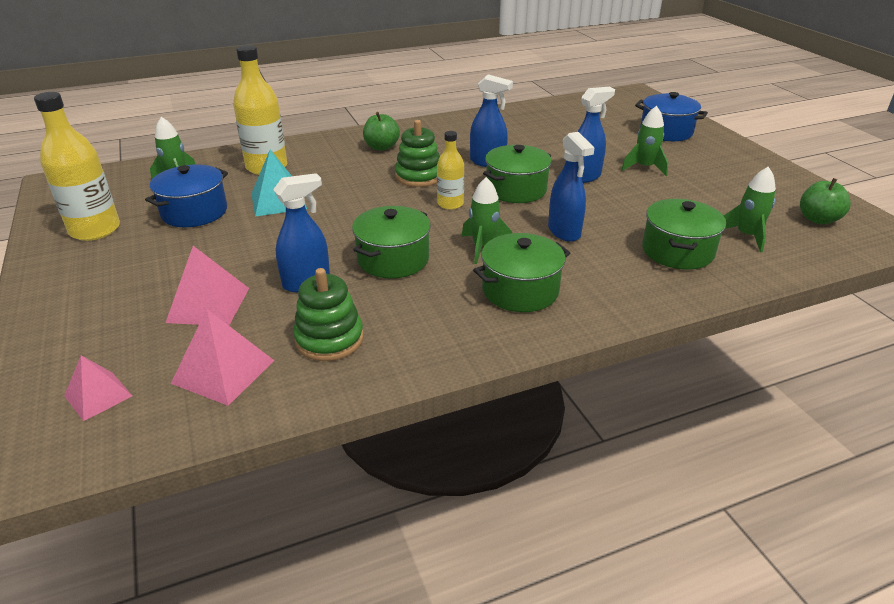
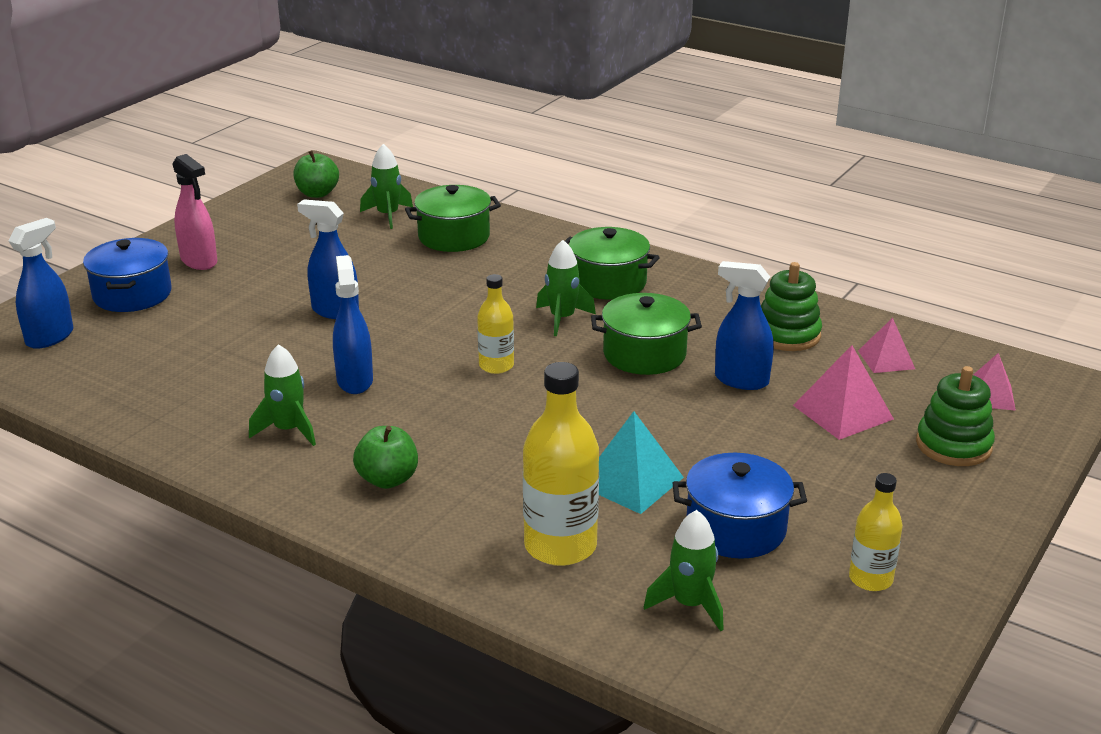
camera: 125 degrees left, 5 degrees down
yellow bottle [34,92,120,241] -> yellow bottle [849,473,903,591], size x0.58
pink pyramid [171,309,274,406] -> pink pyramid [858,318,915,373], size x0.66
green stacking toy [395,120,440,187] -> green stacking toy moved to [916,366,995,466]
green pot [483,145,552,203] -> none
blue spray bottle [548,132,595,242] -> blue spray bottle moved to [9,218,73,349]
green rocket [621,106,668,176] -> green rocket moved to [249,344,316,446]
none -> pink spray bottle [172,154,217,270]

